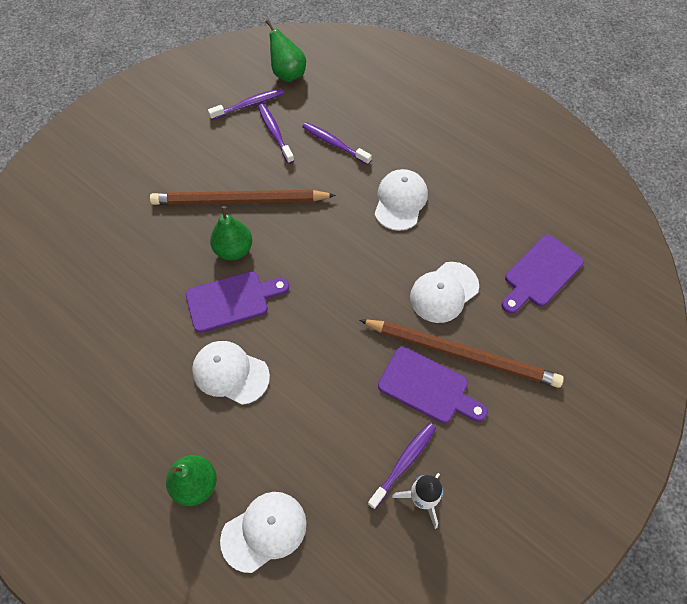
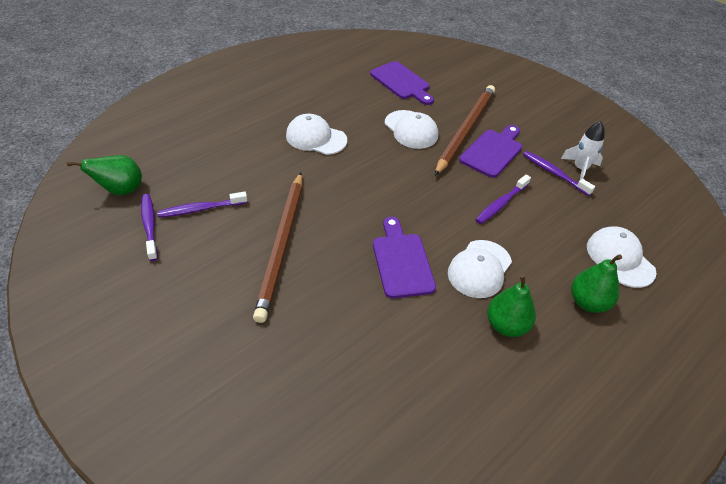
camera: 85 degrees left, 15 degrees down
green pear [210,206,252,260] -> green pear moved to [487,274,536,337]
purple toothbrush [302,122,372,165] -> purple toothbrush moved to [475,174,531,224]

